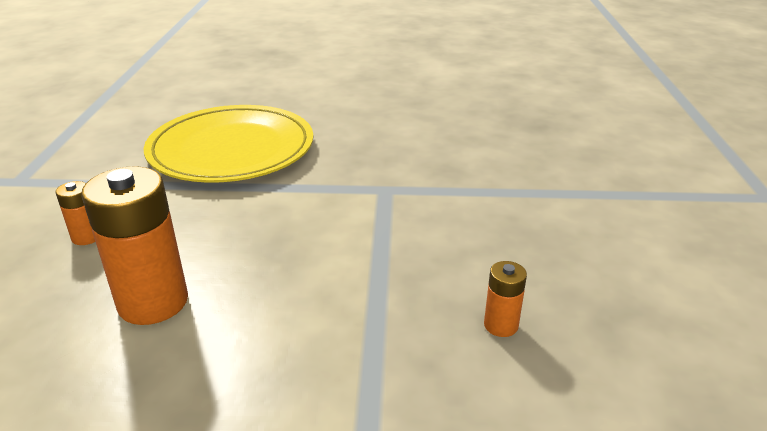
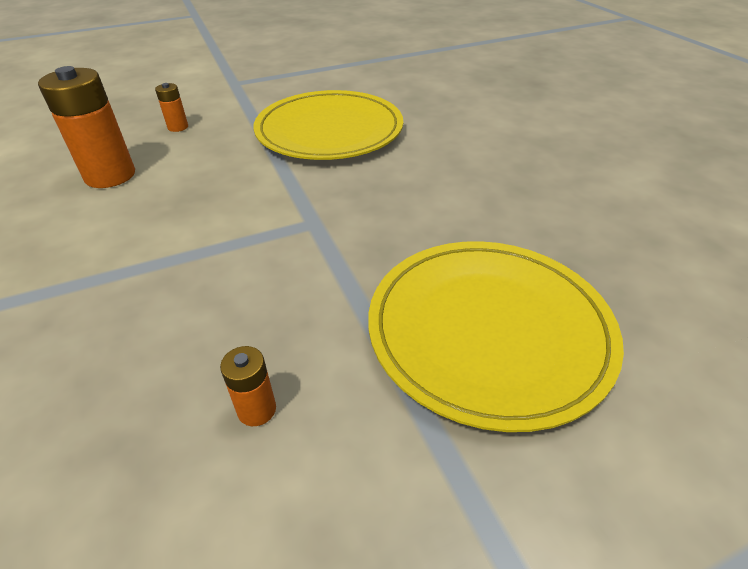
camera: 65 degrees right, 10 degrees up
orange battery [484,261,527,337] -> orange battery moved to [220,346,276,426]
none -> yellow plate [368,241,624,432]

